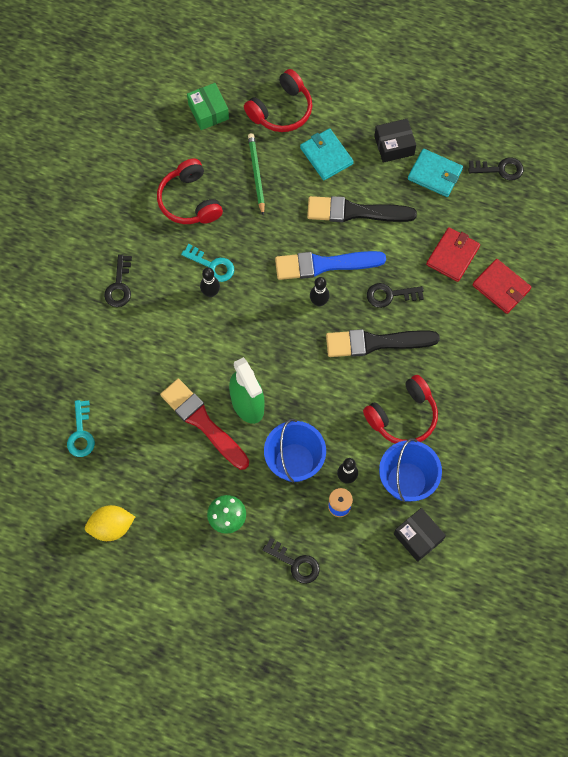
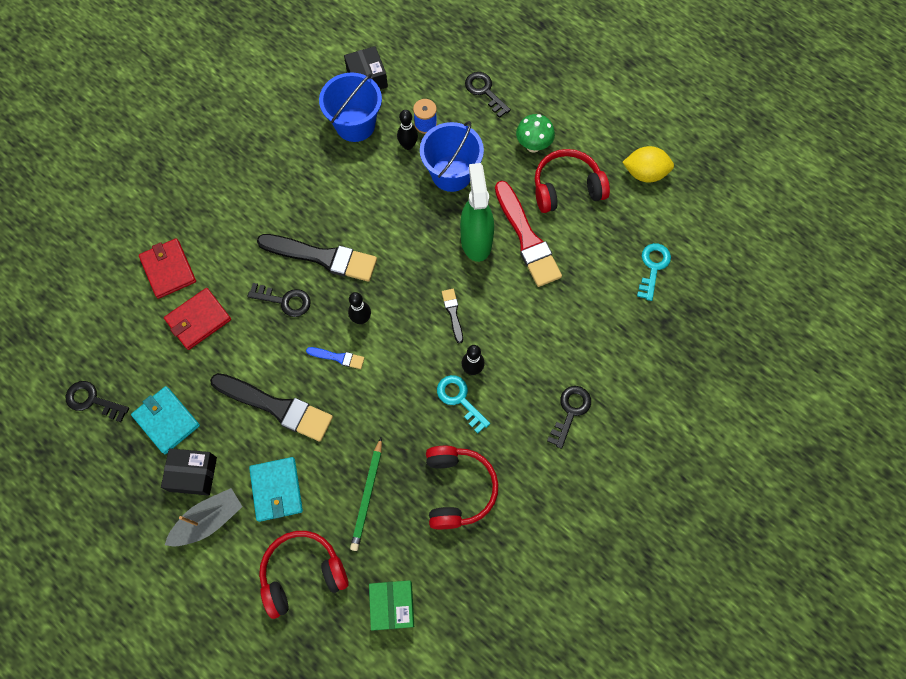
camera: 160 degrees left, 0 degrees up
blue brush [275,251,386,280] -> blue brush [306,347,365,369], size x0.46
red headphones [363,375,438,444] -> red headphones moved to [535,149,610,213]
none -> grey boat [165,488,242,547]
none -> black brush [442,289,463,344]

